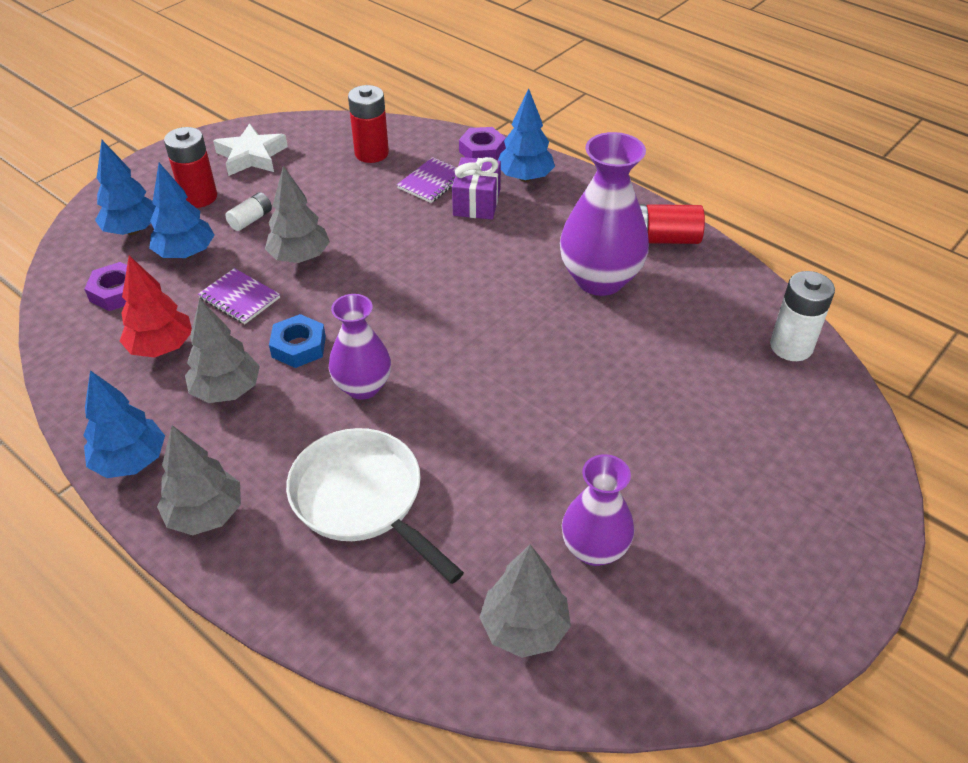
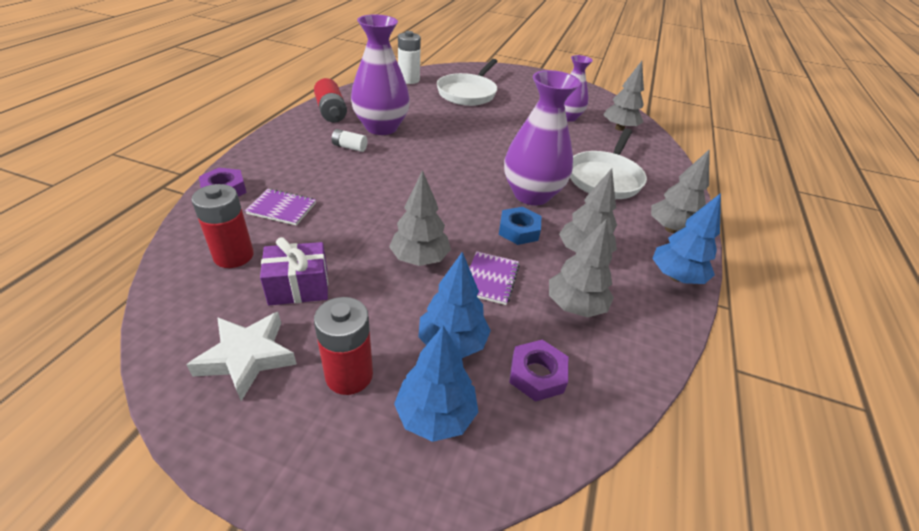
camera: 115 degrees left, 5 degrees down
red tree [120,256,192,358] -> grey tree [549,218,614,318]
white battery [225,192,272,231] -> white battery moved to [332,129,367,152]
purple vase [329,294,391,400] -> purple vase [504,70,581,205], size x1.57
purple gift [452,157,501,219] -> purple gift moved to [260,237,328,306]
blue tree [498,89,555,182] -> none
none -> white pan [437,59,498,106]

